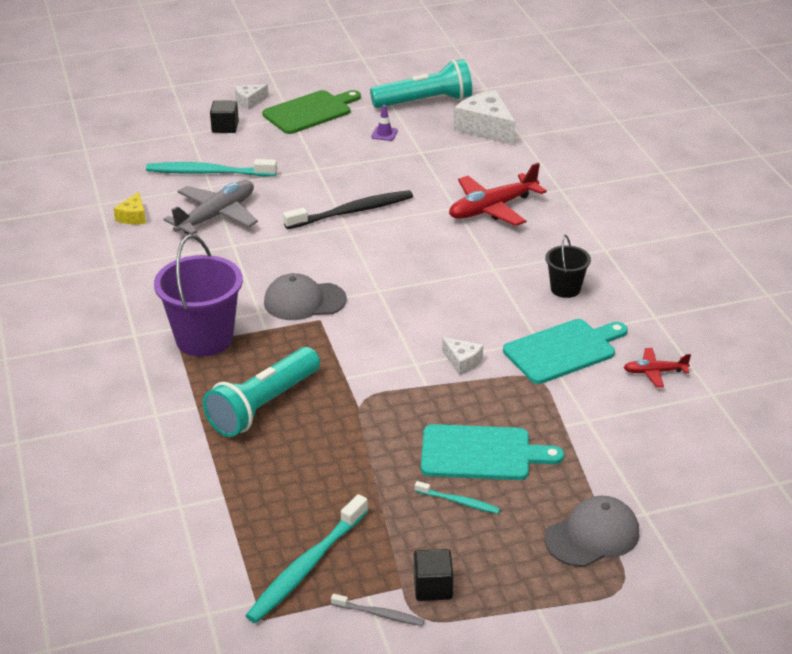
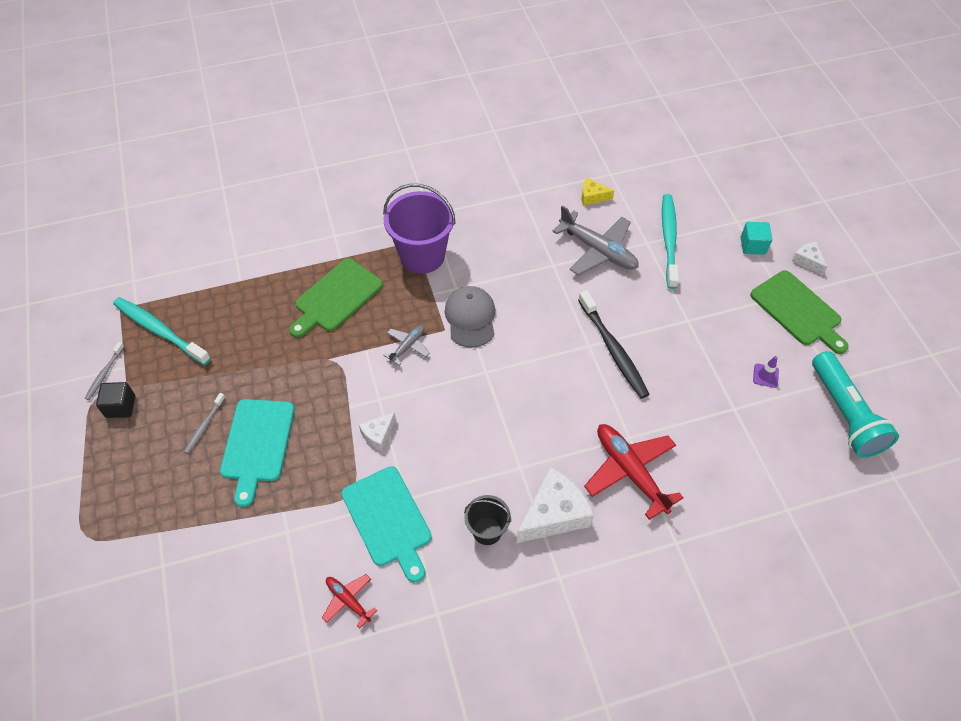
camera: 90 degrees right, 20 degrees up
turquoise flashlight [203,347,320,437] -> green cutting board [289,258,383,338]
black cube [210,100,239,133] -> turquoise cube [741,222,772,255]
turquoise toothbrush [415,481,500,514] -> grey toothbrush [184,393,226,454]
white cheese [454,90,516,145] -> white cheese moved to [516,467,594,543]
grey cap [544,496,639,567] -> none
red plane [623,348,691,387] -> red plane turned 45 degrees counterclockwise [322,574,378,628]
none -> grey plane [383,325,430,365]

